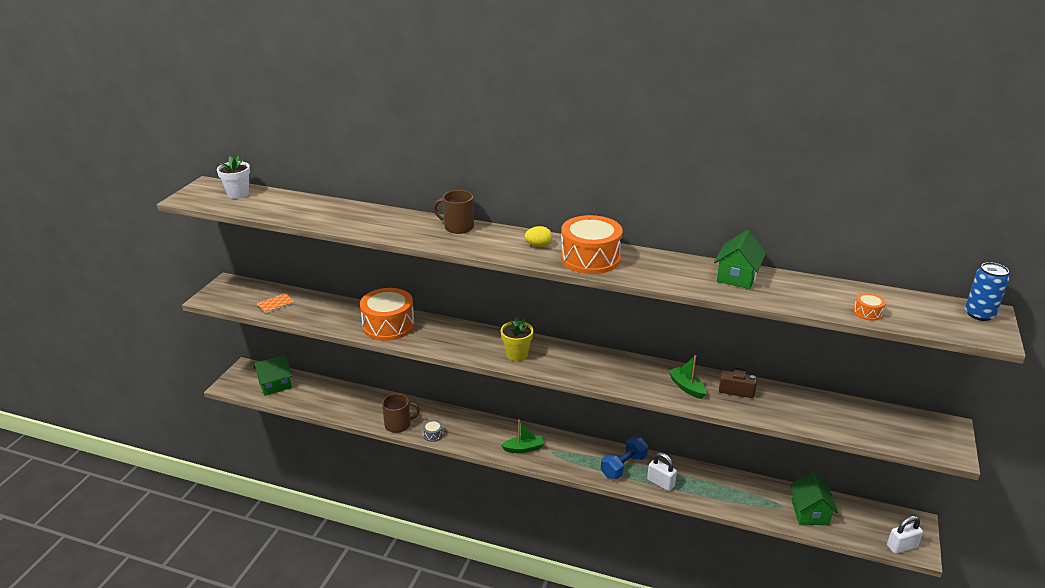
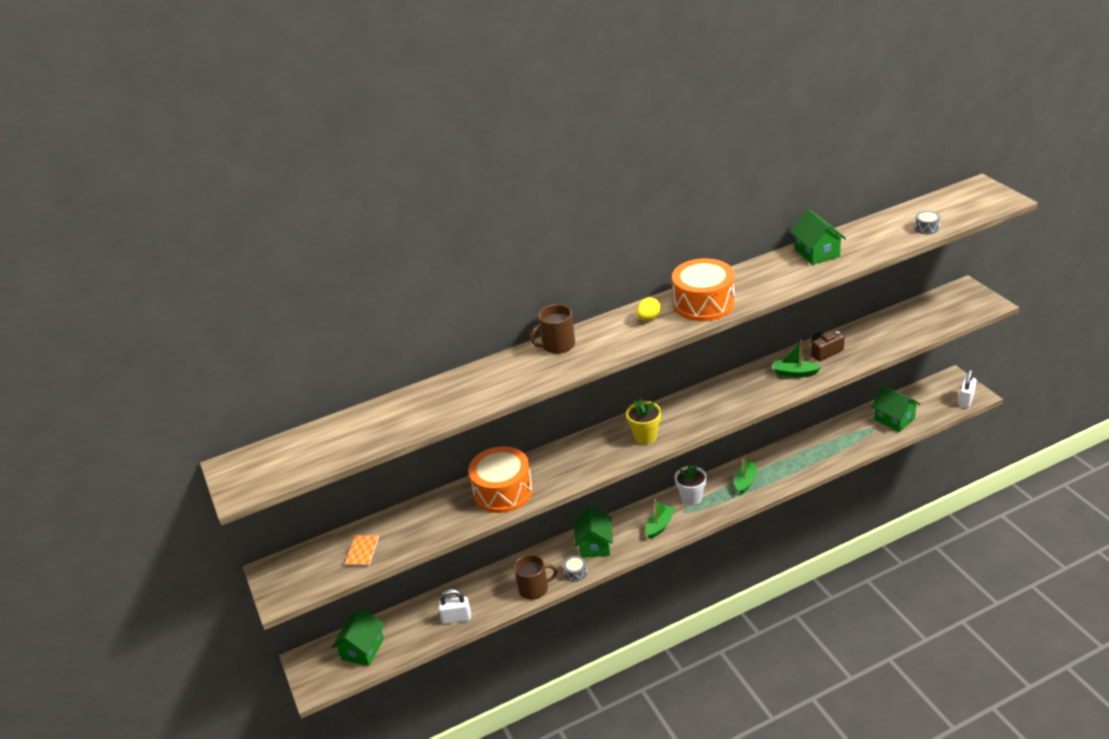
camera: 40 degrees left, 5 degrees up
white flower pot [217,156,250,199] -> white flower pot moved to [675,464,707,506]
brown mug [382,394,420,433] -> brown mug turned 45 degrees clockwise [514,555,557,600]
blue dumbbell [601,437,648,479] -> green boat [735,455,758,495]
white padlock [647,453,677,491] -> white padlock moved to [438,589,471,624]
orange drum [853,293,886,321] -> grey drum [914,211,941,234]
blue can [965,262,1009,321] -> none
none -> green house [574,505,613,558]

